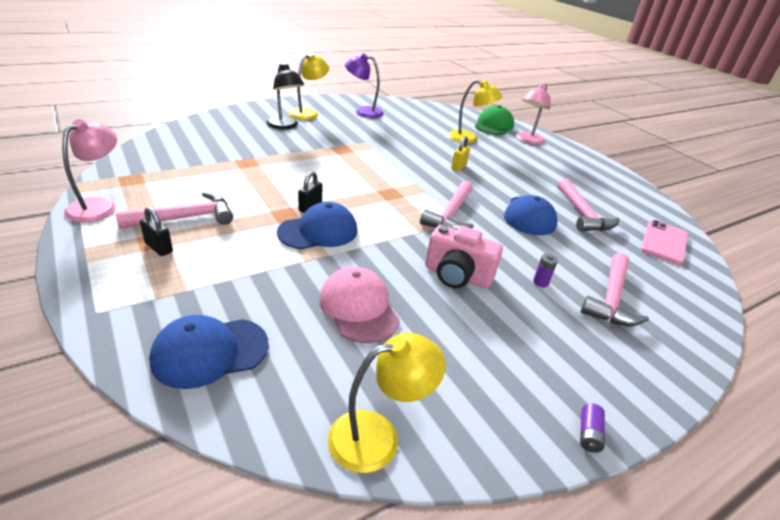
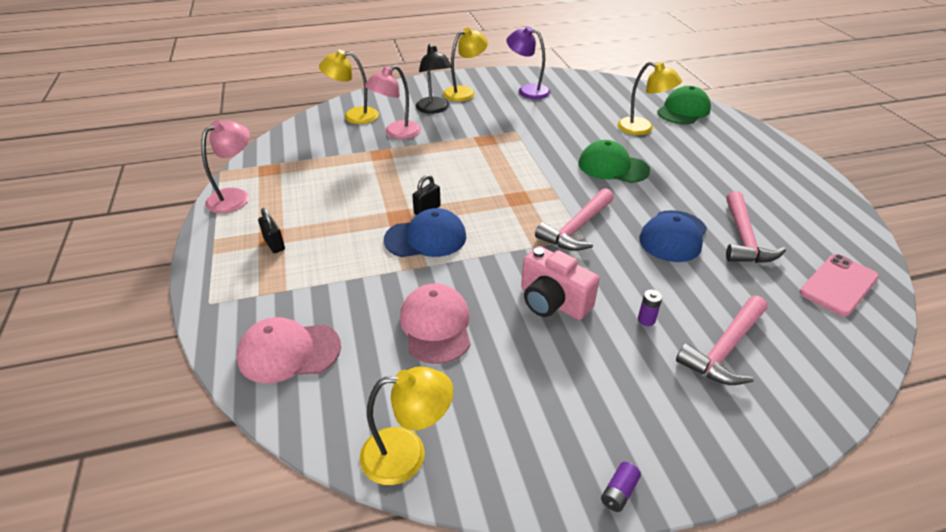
camera: 20 degrees right, 5 degrees up
pink hammer [116,192,233,229] -> none
blue cap [149,315,269,389] -> pink cap [237,317,341,383]
yellow padlock [451,136,470,171] -> green cap [578,140,650,183]
pink lamp [516,84,551,145] -> pink lamp moved to [365,65,421,139]
none -> yellow lamp [319,50,379,124]

